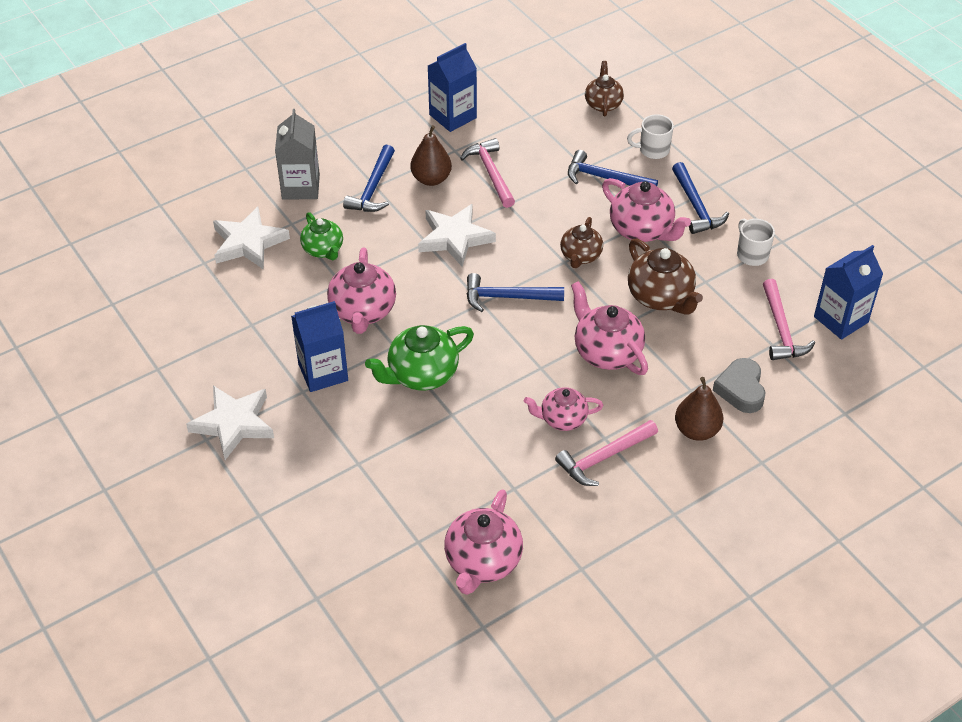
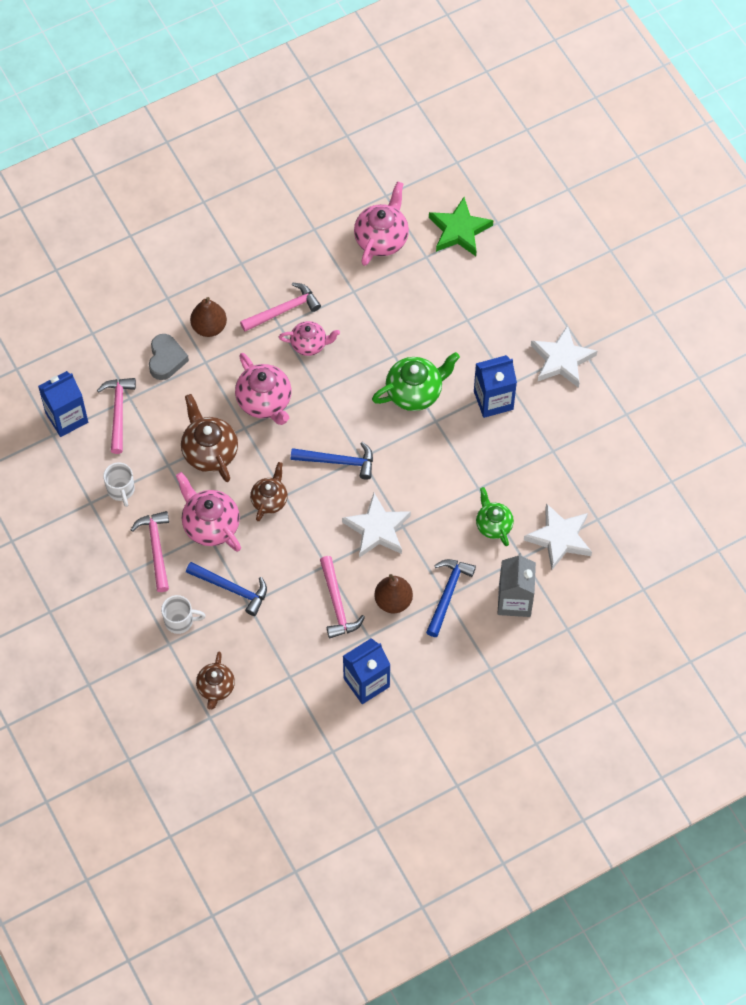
camera: 175 degrees left, 15 degrees up
pink teapot [327,248,396,334] -> none
blue hammer [672,162,729,234] -> pink hammer [131,511,169,592]
none -> green star [429,197,493,256]

